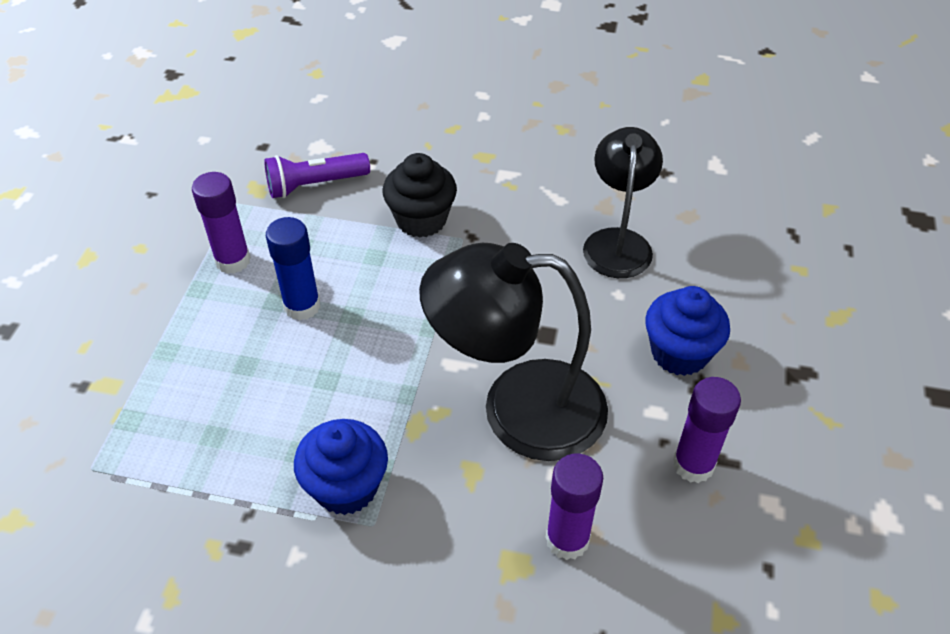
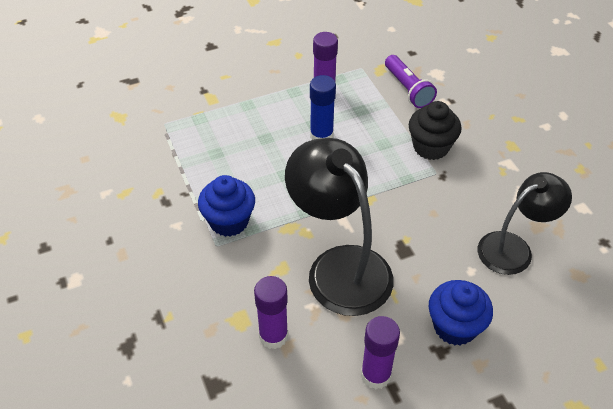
camera: 55 degrees right, 0 degrees up
purple flashlight [264,153,370,198] -> purple flashlight turned 150 degrees counterclockwise [385,55,437,108]

